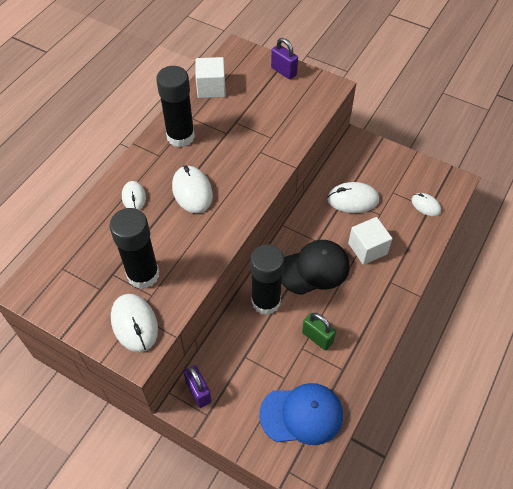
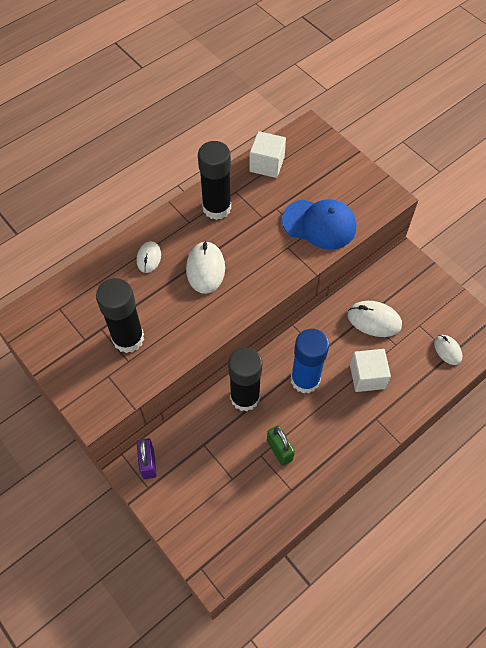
camera: 20 degrees right, 5 degrees up
white mouse [111,294,158,352] -> none
blue cap [259,383,343,445] -> blue cap moved to [282,199,356,250]
purple padlock [271,38,298,80] -> none
black cap [281,240,350,295] -> blue glue stick [291,329,329,393]

